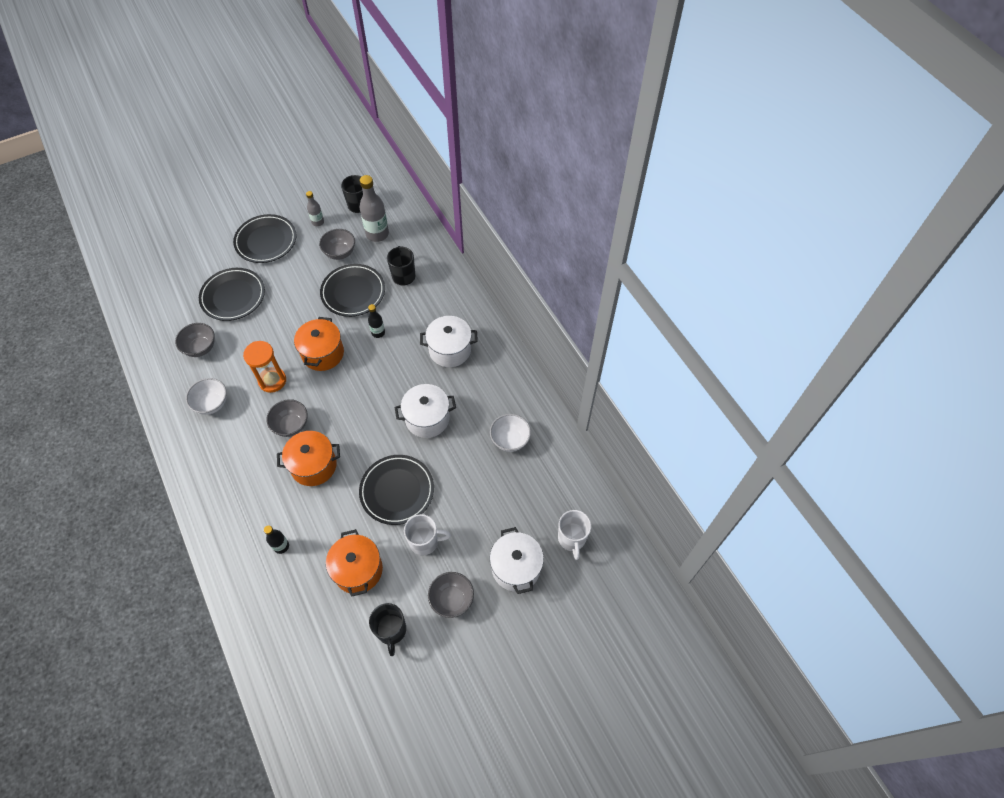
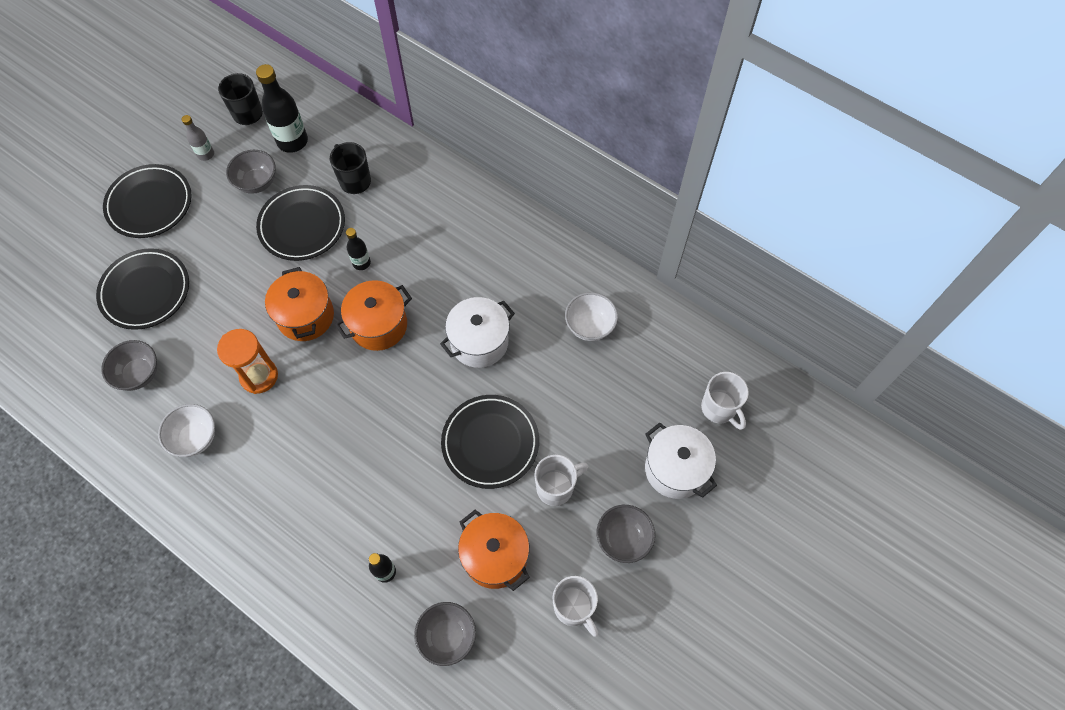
camera: 25 degrees left, 5 degrees up
grey bowl [266,399,308,437] -> grey bowl moved to [414,602,476,666]
orange pot [277,431,340,486] -> orange pot moved to [335,280,412,351]
grey bottle [360,175,389,242] -> black bottle [256,64,308,153]
black mug [369,603,406,656] -> white mug [552,576,599,637]
white pot [420,316,478,367] -> none

